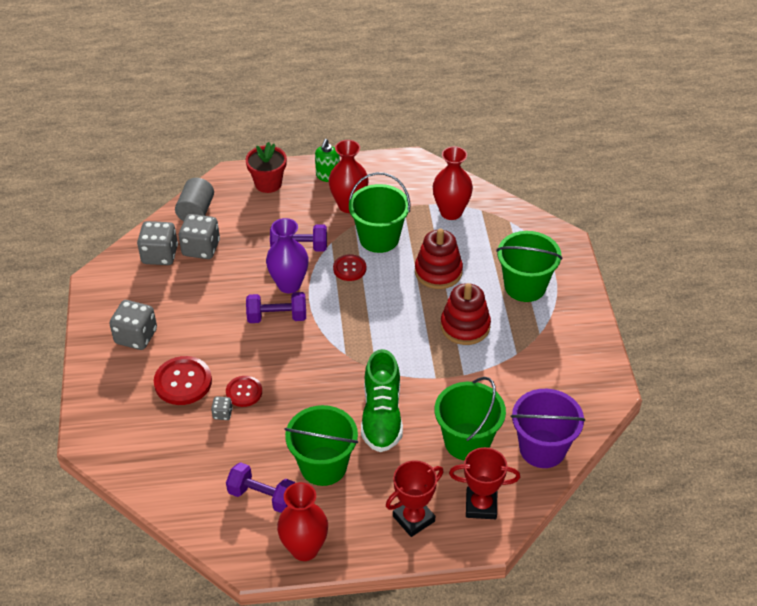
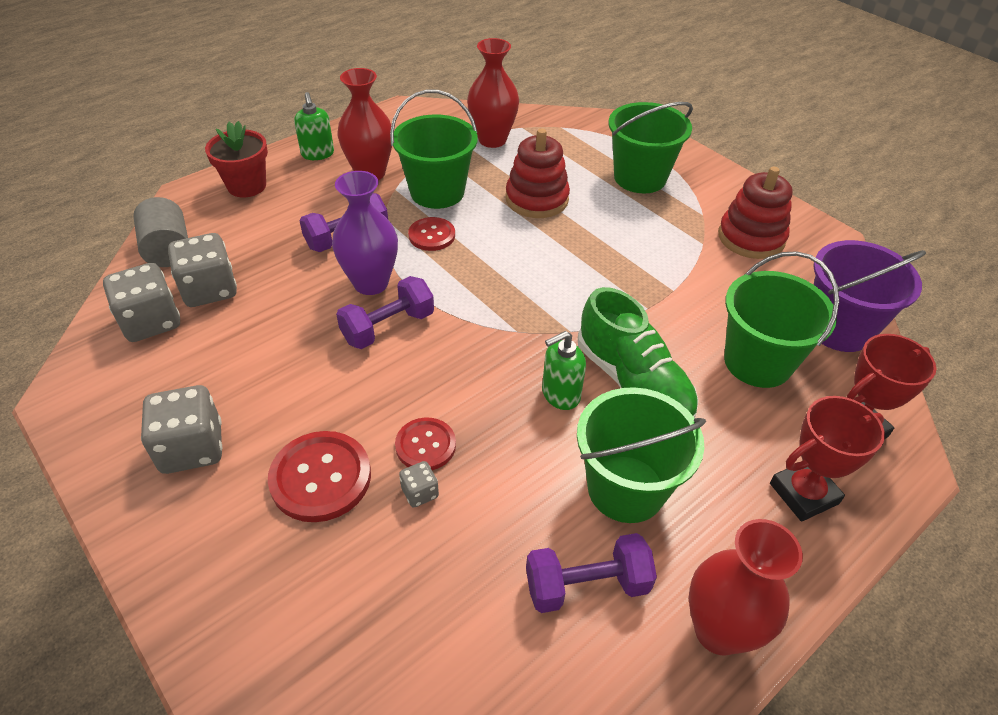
camera: 35 degrees left, 0 degrees up
red trophy [386,460,443,537] -> red trophy turned 45 degrees clockwise [770,396,885,522]
red stacking toy [441,283,491,345] -> red stacking toy moved to [718,167,793,259]
none -> green soap dispenser [542,331,586,410]

